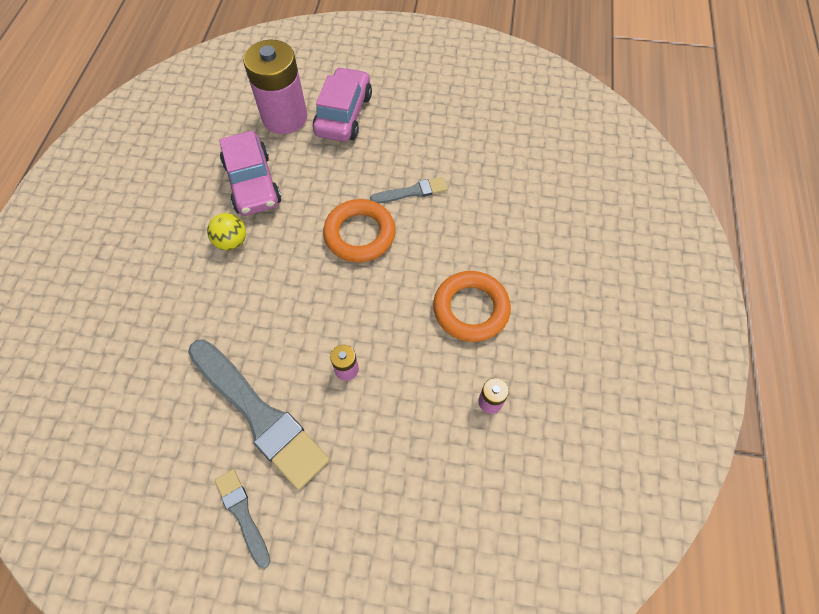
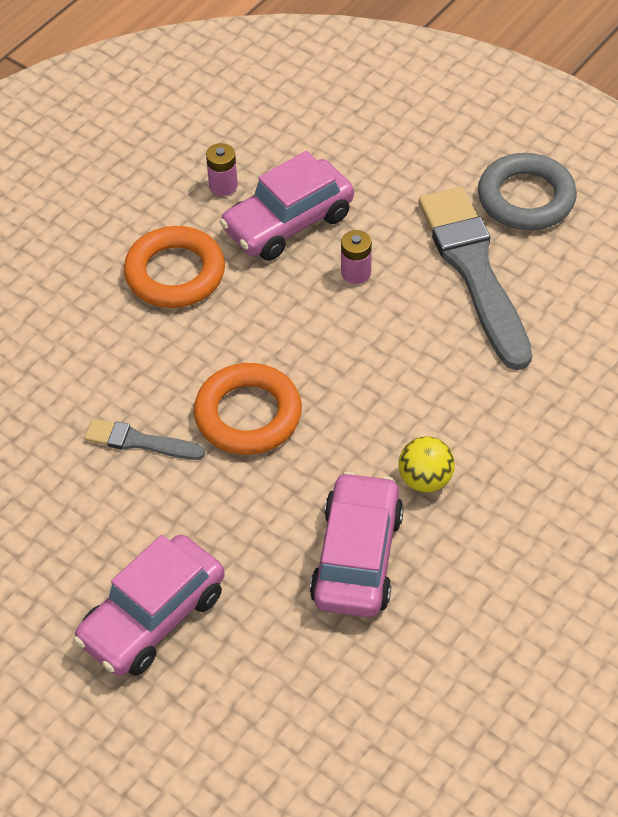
camera: 150 degrees left, 10 degrees down
grey brush [215,469,270,568] -> grey ring [478,153,577,230]
pink battery [243,40,307,134] -> none
none -> pink car [219,151,354,260]

